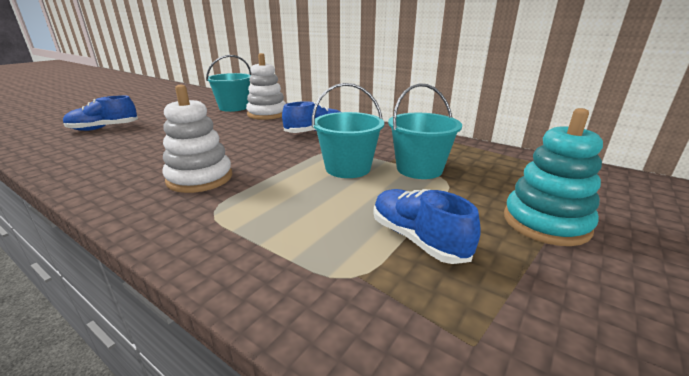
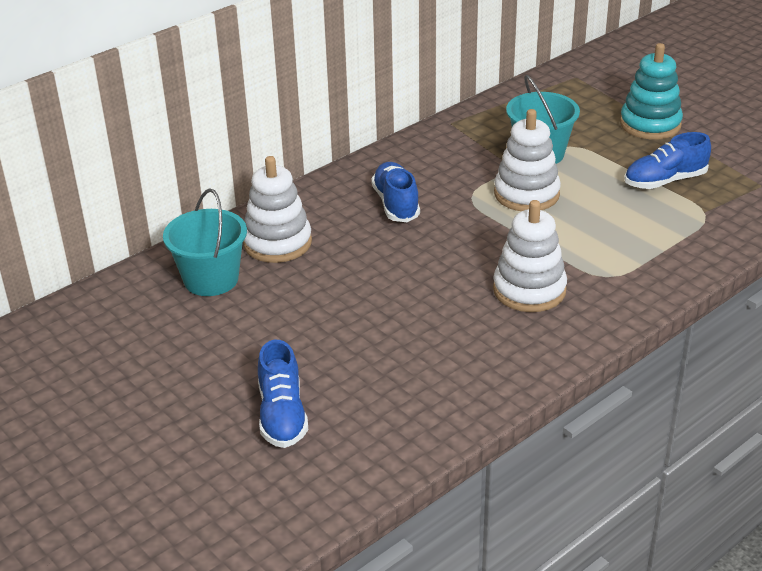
camera: 75 degrees left, 10 degrees up
turquoise bucket [312,83,384,178] -> white stacking toy [494,109,561,211]

